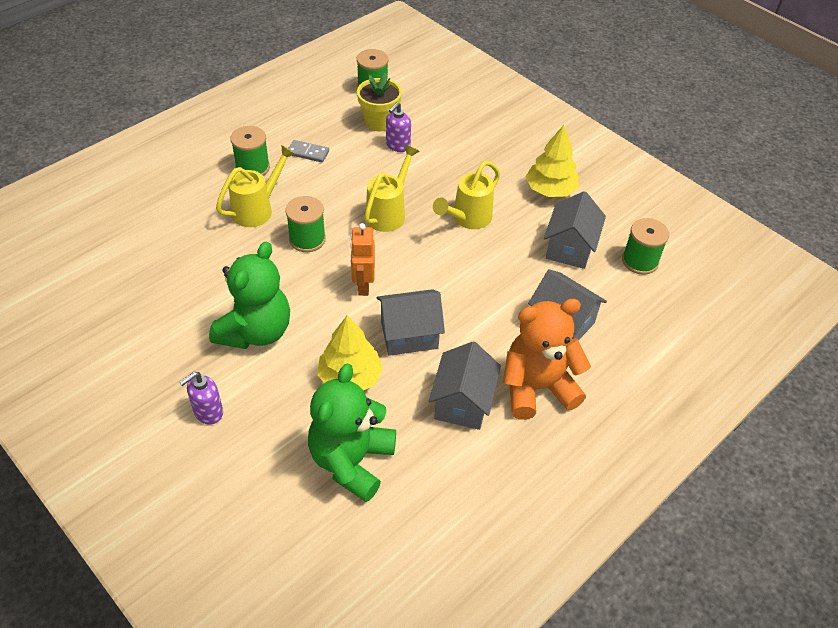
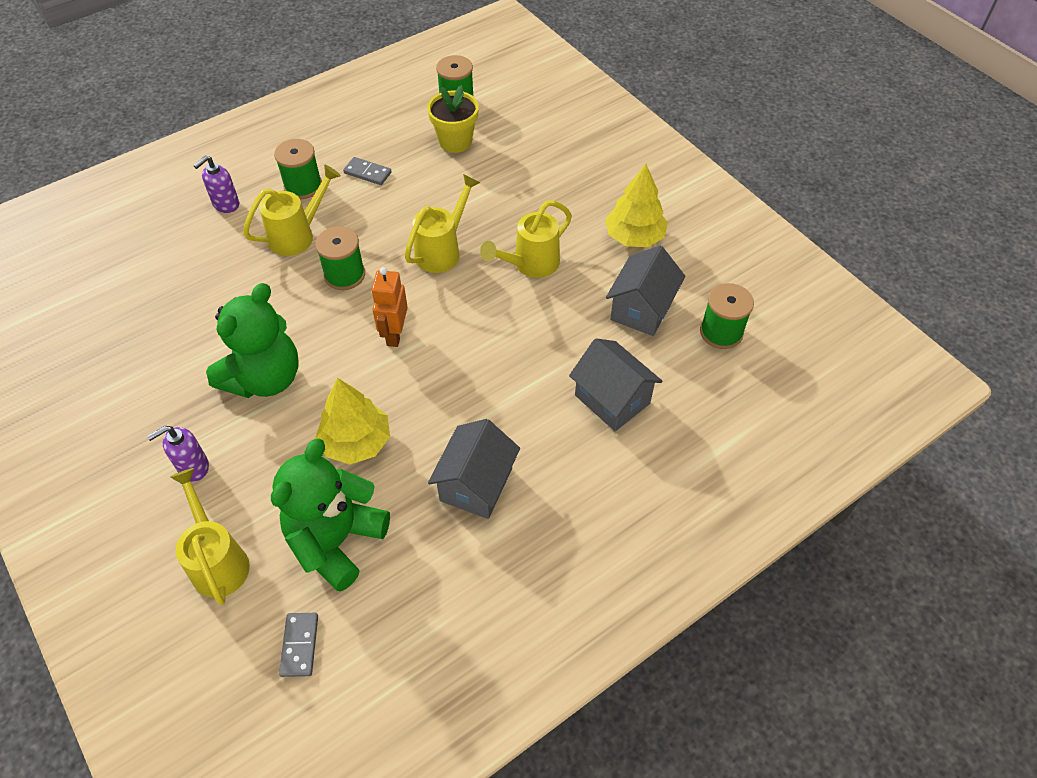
camera: 10 degrees right, 5 degrees up
grey house [377,289,445,356] -> none
purple soap dispenser [386,102,411,152] -> purple soap dispenser moved to [193,156,239,213]
orange teddy bear [503,299,591,420] -> none
none -> yellow watering can [170,468,250,605]
none -> grey domino [279,613,318,677]

